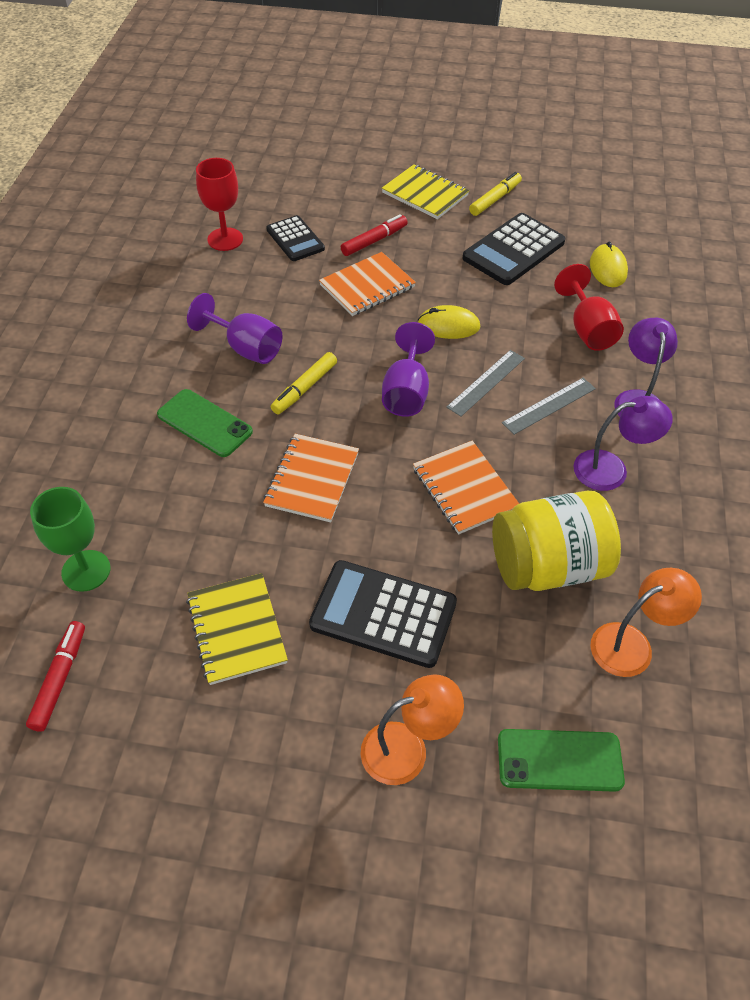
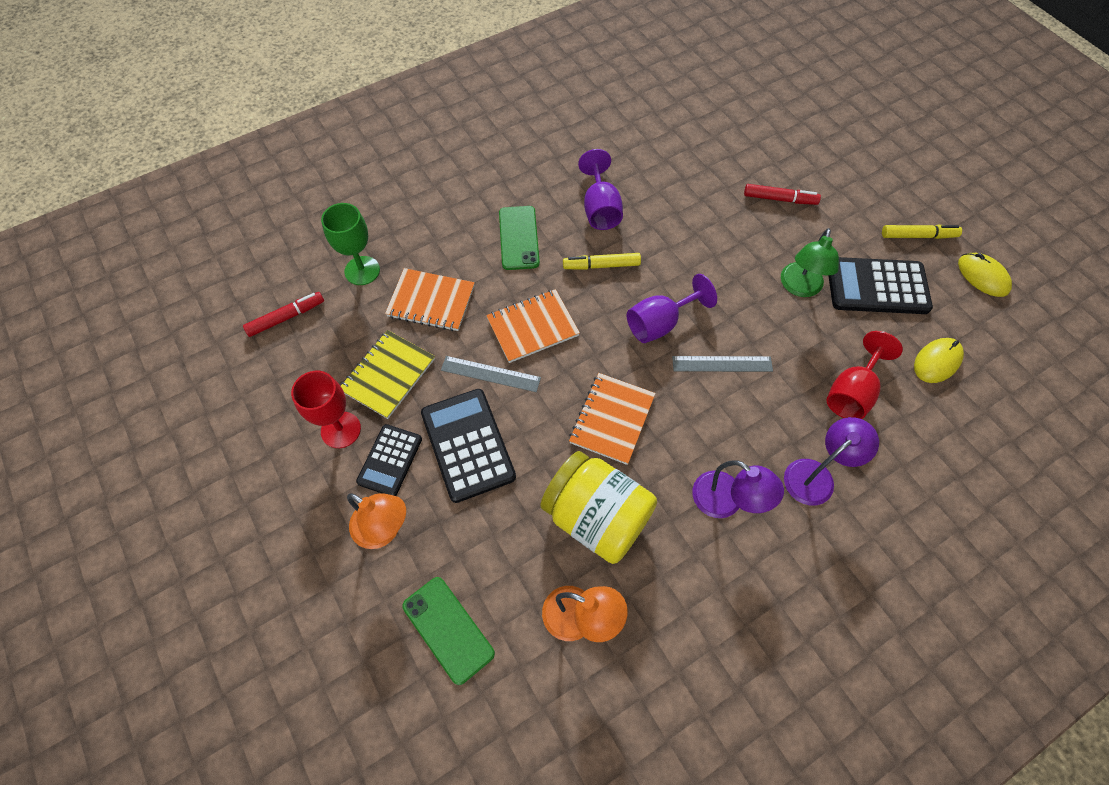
camera: 50 degrees right, 10 degrees up
red goblet [196,158,243,251] -> red goblet moved to [291,371,361,448]
black calculator [266,215,325,261] -> black calculator moved to [356,424,422,496]
orange notebook [319,252,416,316] -> orange notebook moved to [385,268,475,331]
yellow notebook [382,164,469,219] -> none
yellow mouse [417,305,480,339] -> yellow mouse moved to [958,253,1012,297]
grey ruler [502,378,596,435] -> grey ruler moved to [441,356,541,392]
none -> green lamp [781,228,839,297]

